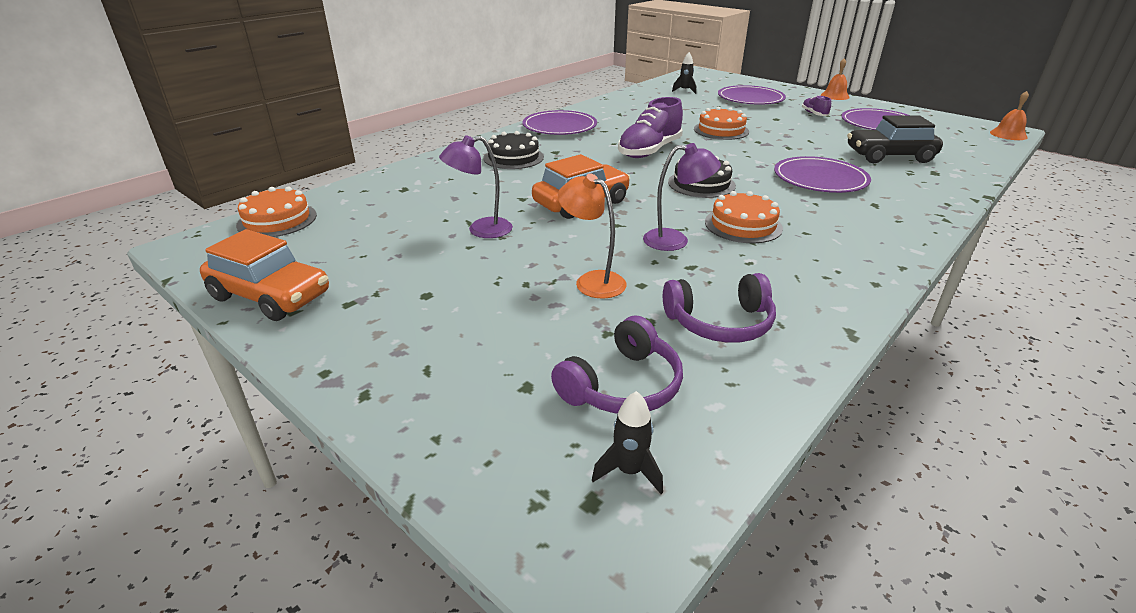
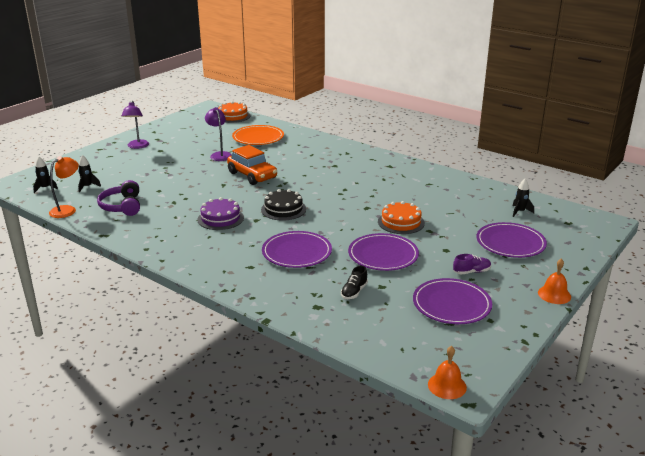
camera: 85 degrees right, 5 degrees down
orange car [200,229,329,321] -> none
black cake [483,131,544,169] -> none
purple plate [522,110,597,135] -> purple plate moved to [348,233,419,271]
purple headphones [551,316,683,414] -> black rocket [78,155,101,192]
orange lamp [558,173,627,298] -> orange lamp moved to [49,156,79,218]
purple shoe [618,97,683,158] -> none
purple lamp [643,143,721,251] -> purple lamp moved to [121,101,149,149]
orange cake [705,191,783,243] -> purple cake [197,197,244,230]
black car [847,115,943,163] -> black shoe [341,265,368,299]
none -> orange plate [232,125,284,145]

